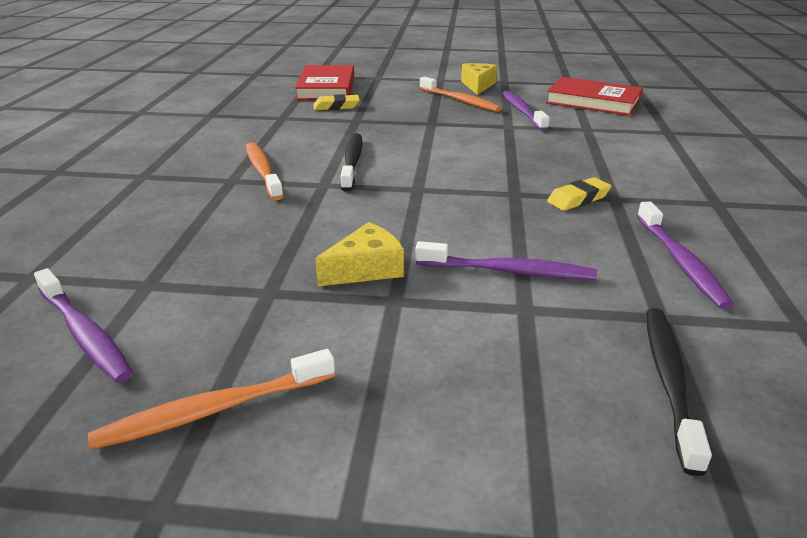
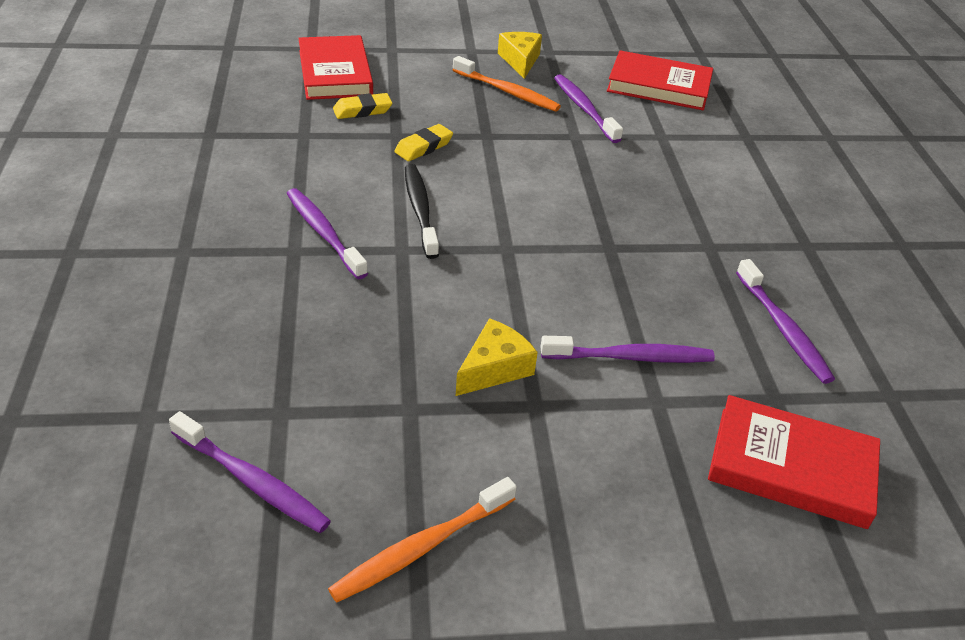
camera: 15 degrees left, 10 degrees up
orange toothbrush [246,142,284,200] -> purple toothbrush [286,188,368,279]
yellow eraser [547,177,611,211] -> yellow eraser moved to [394,124,453,161]
black toothbrush [646,308,712,476] -> red book [708,395,880,529]

